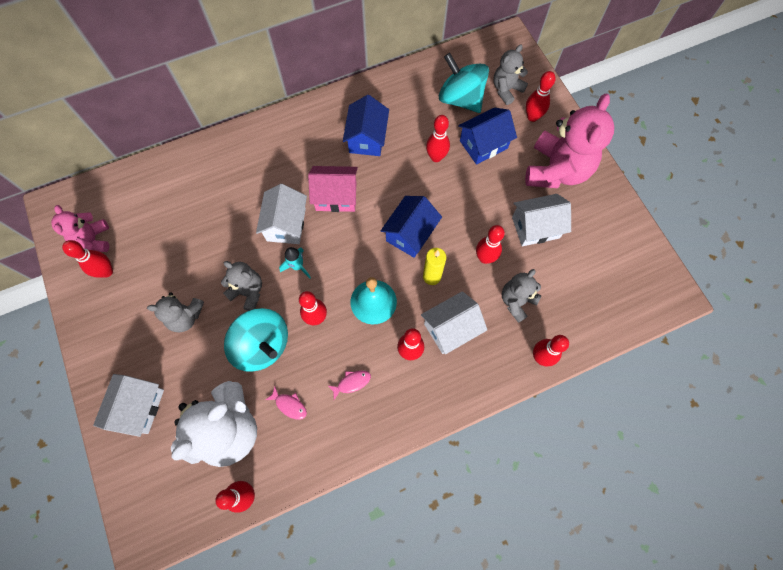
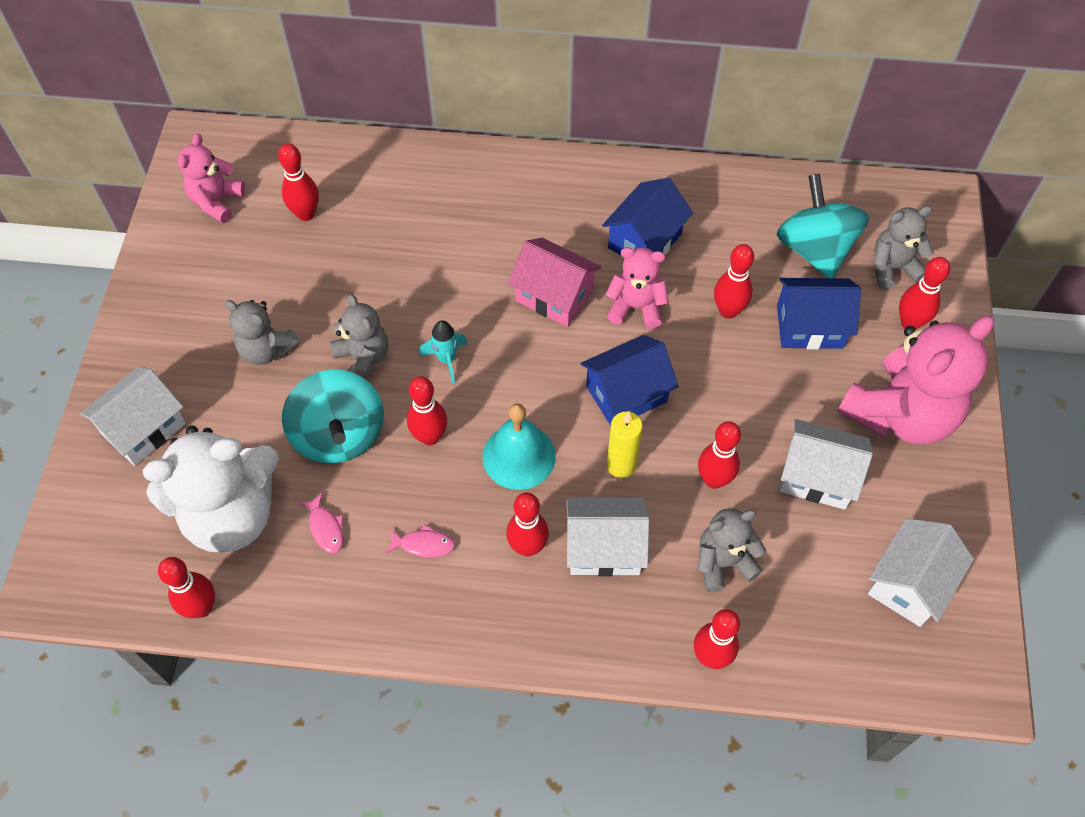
camera: 30 degrees right, 10 degrees down
red bowling pin [62,240,113,278] -> red bowling pin moved to [278,143,319,221]
white house [256,184,307,244] -> white house moved to [868,518,974,627]
none -> pink teddy bear [606,247,669,329]

